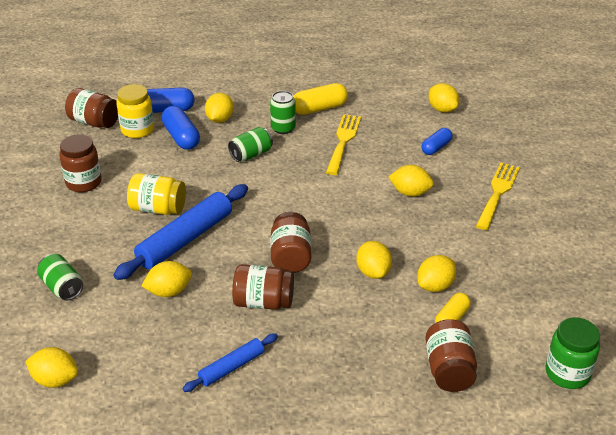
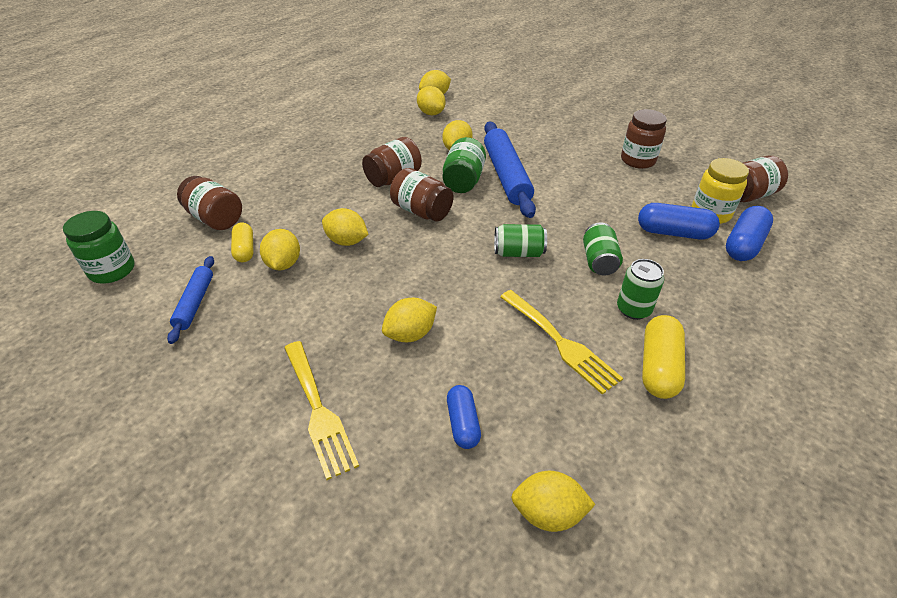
camera: 130 degrees right, 5 degrees up
green can [37,254,83,300] -> green can moved to [494,224,547,257]
yellow jar [127,173,186,215] -> none
blue rolling pin [182,333,278,392] -> blue rolling pin moved to [167,256,214,344]
yellow lemon [205,93,234,123] -> yellow lemon moved to [417,86,445,115]
none -> green jar [443,137,486,193]

